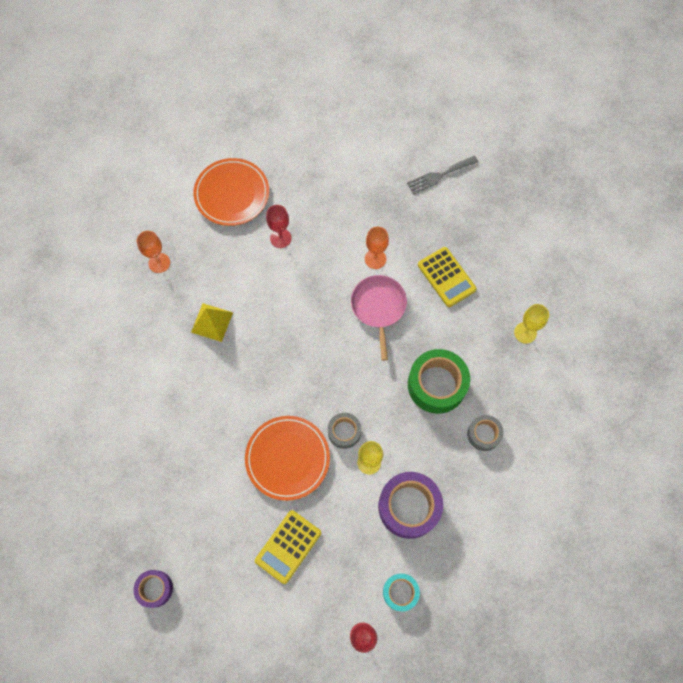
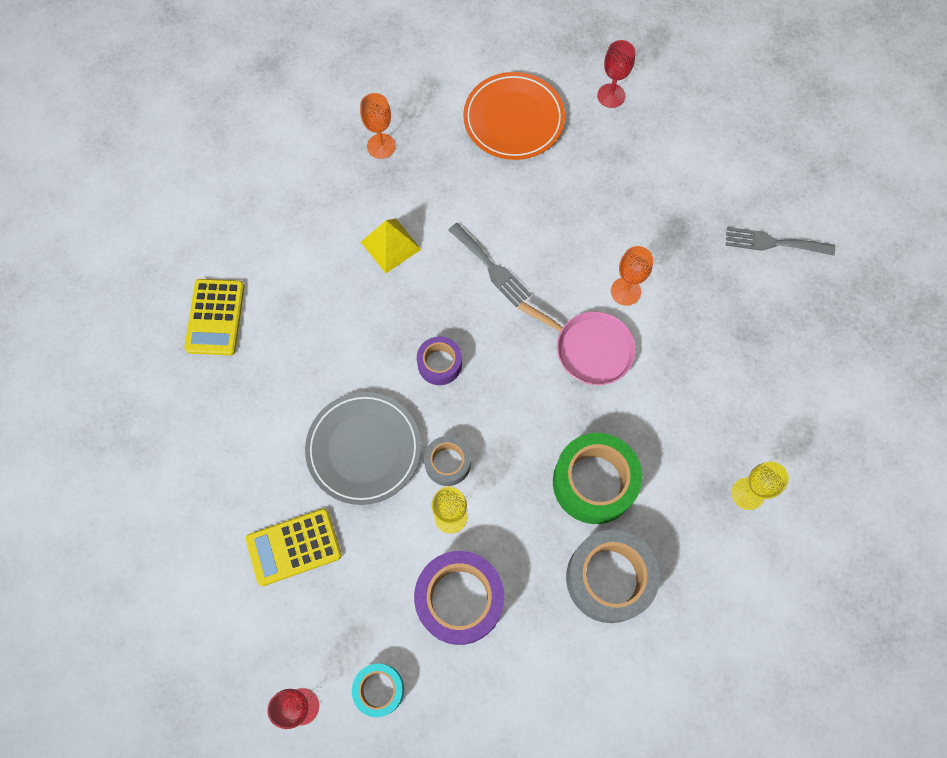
camera: 35 degrees right, 0 degrees up
purple tape [133,570,173,608] -> purple tape moved to [417,337,462,385]
orange plate [245,416,330,501] -> grey plate [305,392,421,505]
red goblet [266,205,292,248] -> red goblet moved to [597,40,635,108]
pink pan [351,275,407,361] -> pink pan turned 90 degrees clockwise [518,301,636,385]
yellow calculator [418,247,477,307] -> yellow calculator moved to [184,279,245,355]
grey tape [467,415,504,451] -> grey tape [566,530,660,623], size x1.80
none -> grey fork [448,223,532,307]

